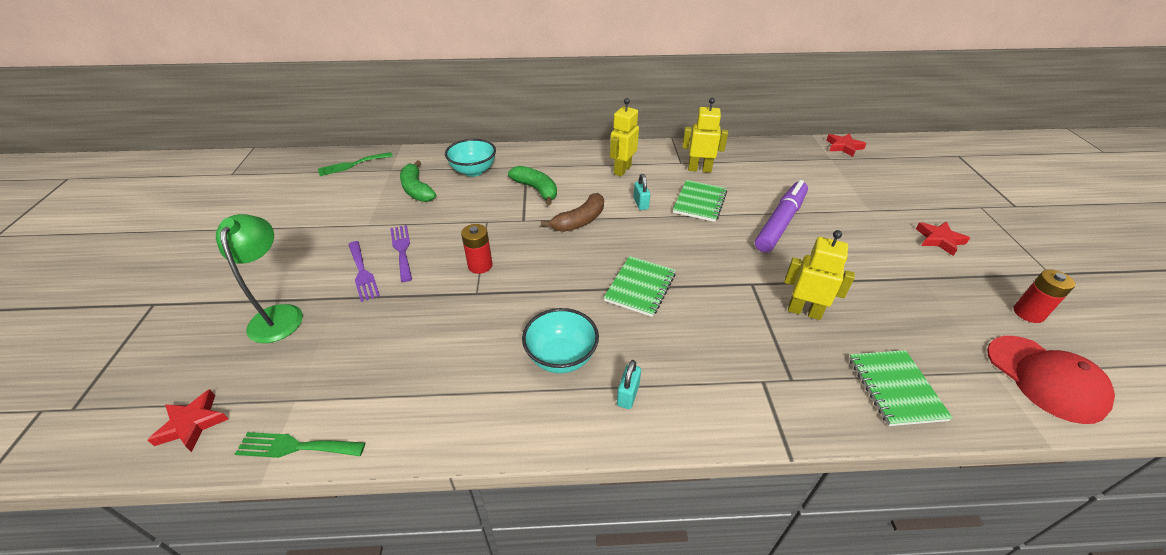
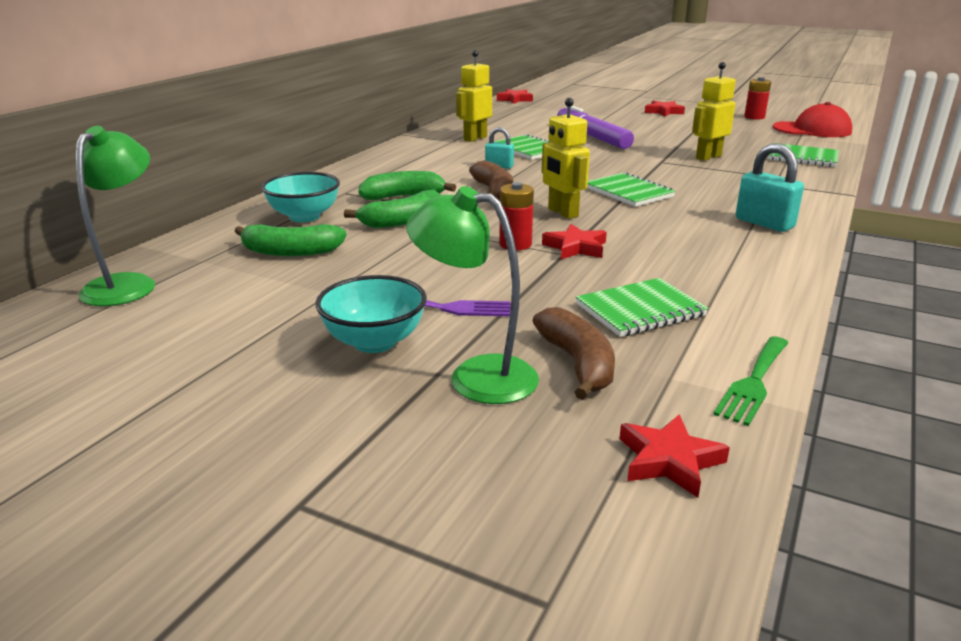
camera: 60 degrees left, 15 degrees down
green fork [318,152,393,176] -> green lamp [76,126,155,306]
purple fork [390,225,412,282] -> none
turquoise bowl [522,308,599,373] -> turquoise bowl moved to [315,275,427,353]
yellow robot [610,98,639,176] -> yellow robot moved to [542,98,590,219]
turquoise padlock [617,360,641,409] -> turquoise padlock [736,143,804,232], size x1.67
none -> green banana [344,190,440,228]
none -> brown banana [533,307,615,400]
none -> red star [542,224,607,259]
none -> green notebook [576,278,708,337]

